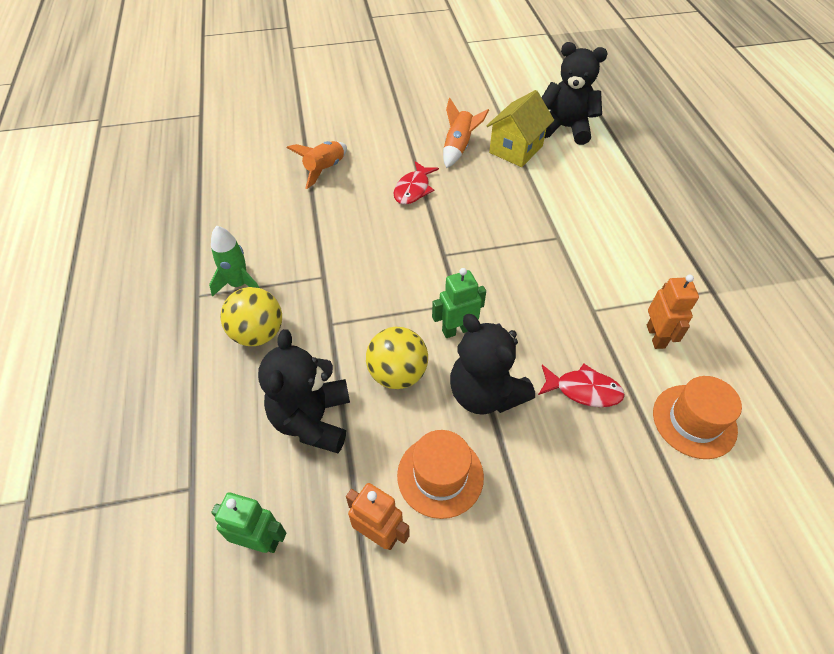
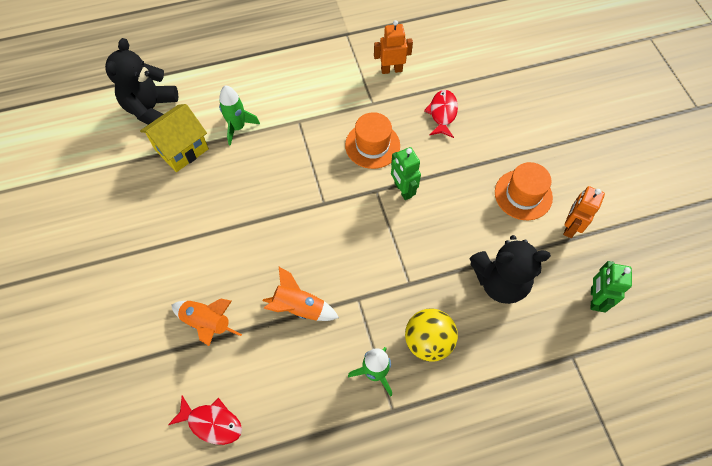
camera: 95 degrees left, 10 degrees up
yellow ball [366,327,428,389] -> none
red fish [393,161,439,205] -> red fish moved to [168,396,242,445]
orange rocket [443,98,489,168] -> orange rocket moved to [263,267,339,321]
black teddy bear [450,314,535,415] -> none
yellow house [487,90,554,167] -> yellow house turned 75 degrees counterclockwise [140,104,209,172]
orange hat [653,376,742,459] -> orange hat moved to [345,112,400,169]
none -> green rocket [219,85,260,146]

